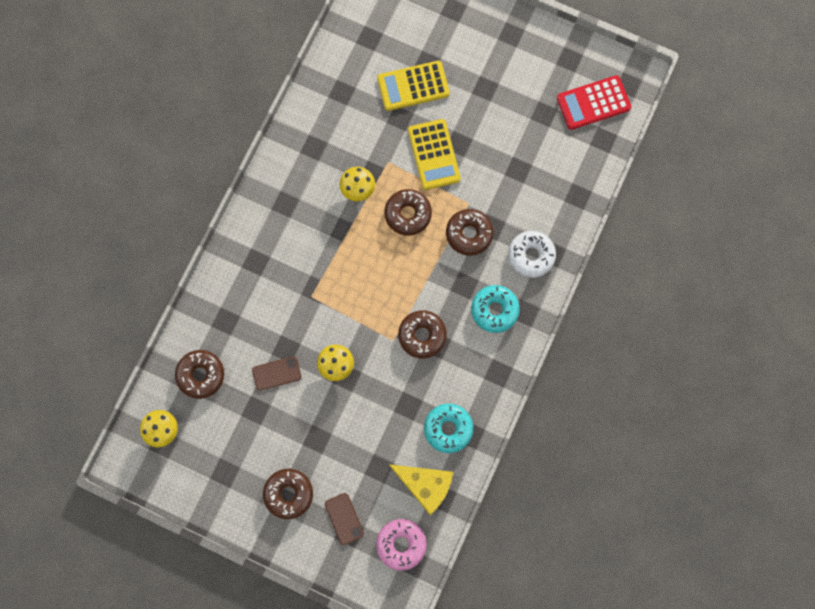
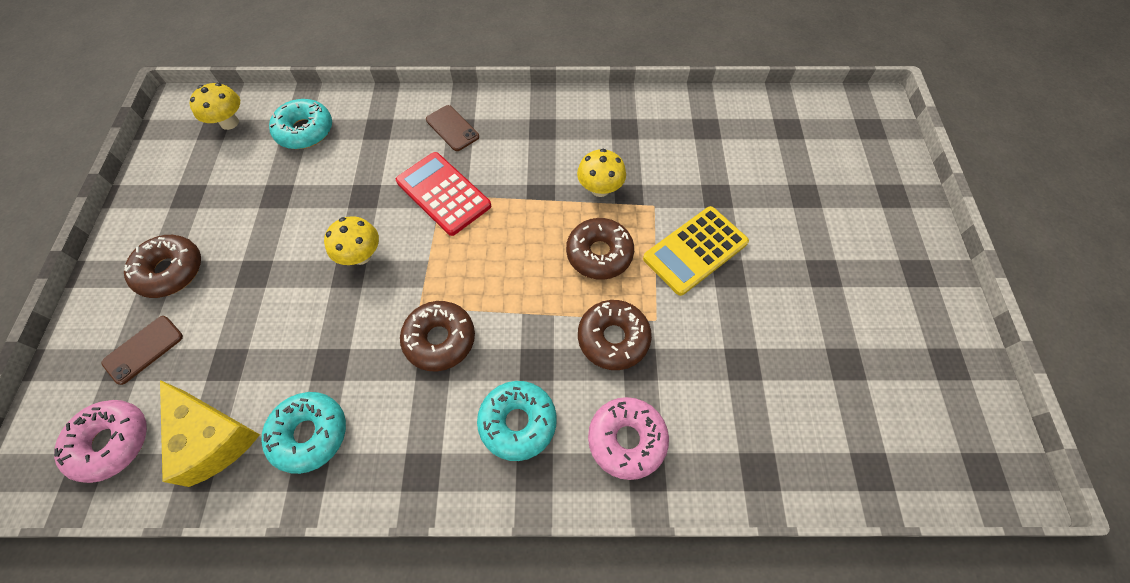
camera: 65 degrees right, 15 degrees down
brown donut [175,350,224,399] -> turquoise donut [269,99,332,149]
brown phone [252,357,301,391] -> brown phone moved to [426,105,479,151]
yellow calculator [377,61,450,111] -> none
yellow cheese [389,464,453,515] -> yellow cheese turned 45 degrees counterclockwise [160,380,260,487]
white donut [508,231,556,278] -> pink donut [588,397,669,480]
red calculator [557,75,631,130] -> red calculator moved to [396,152,491,236]

